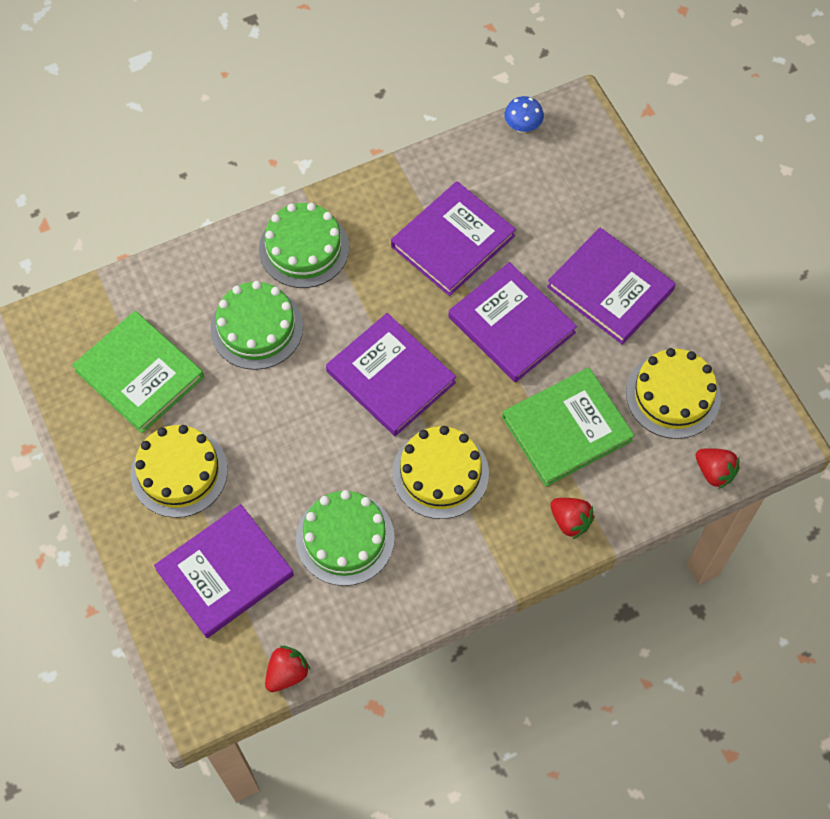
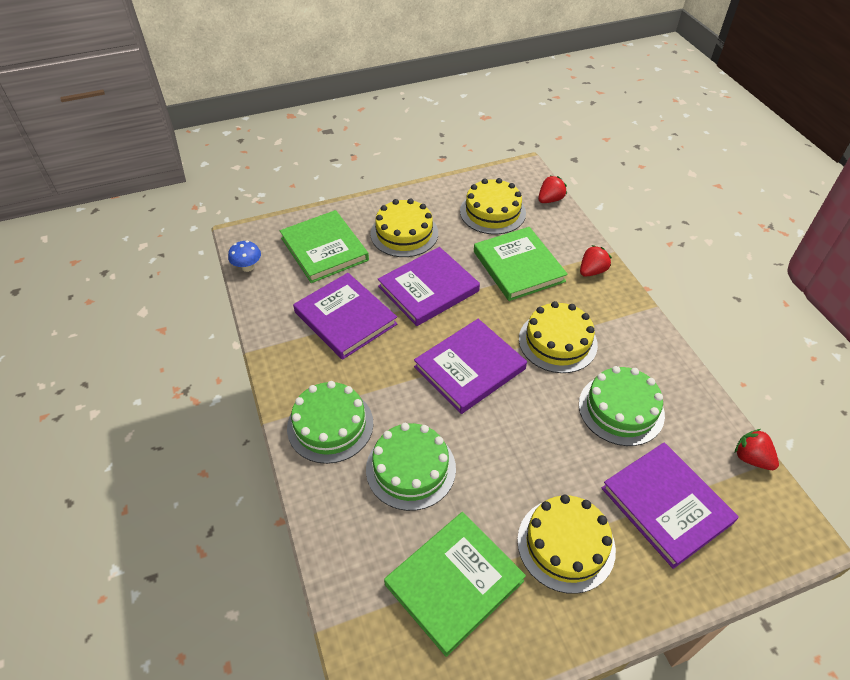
camera: 85 degrees left, 15 degrees down
purple book [547,228,676,345] -> yellow cake [370,199,438,257]
none -> green book [280,210,369,283]

